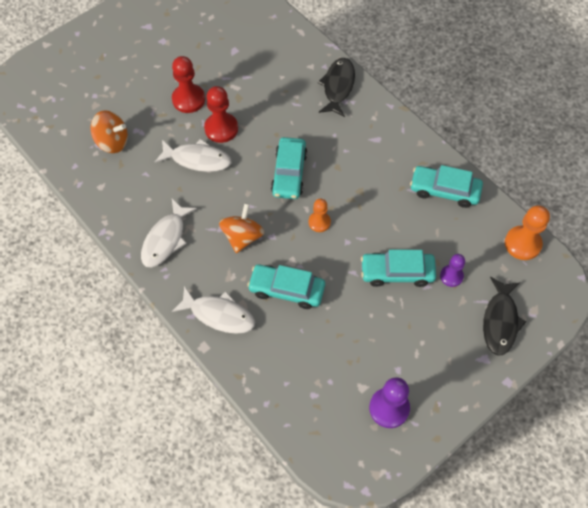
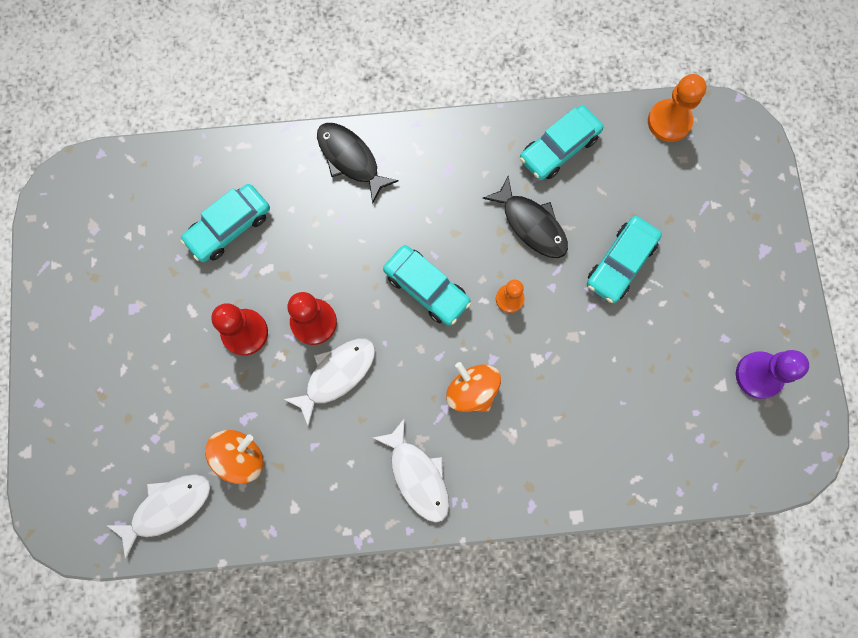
camera: 55 degrees left, 15 degrees up
white fish [172,286,255,334] -> white fish moved to [106,474,211,559]
turquoise car [247,264,325,309] -> turquoise car moved to [181,184,270,262]
purple pawn [440,254,465,287] -> none
black fish [483,277,526,356] -> black fish moved to [483,176,568,258]

